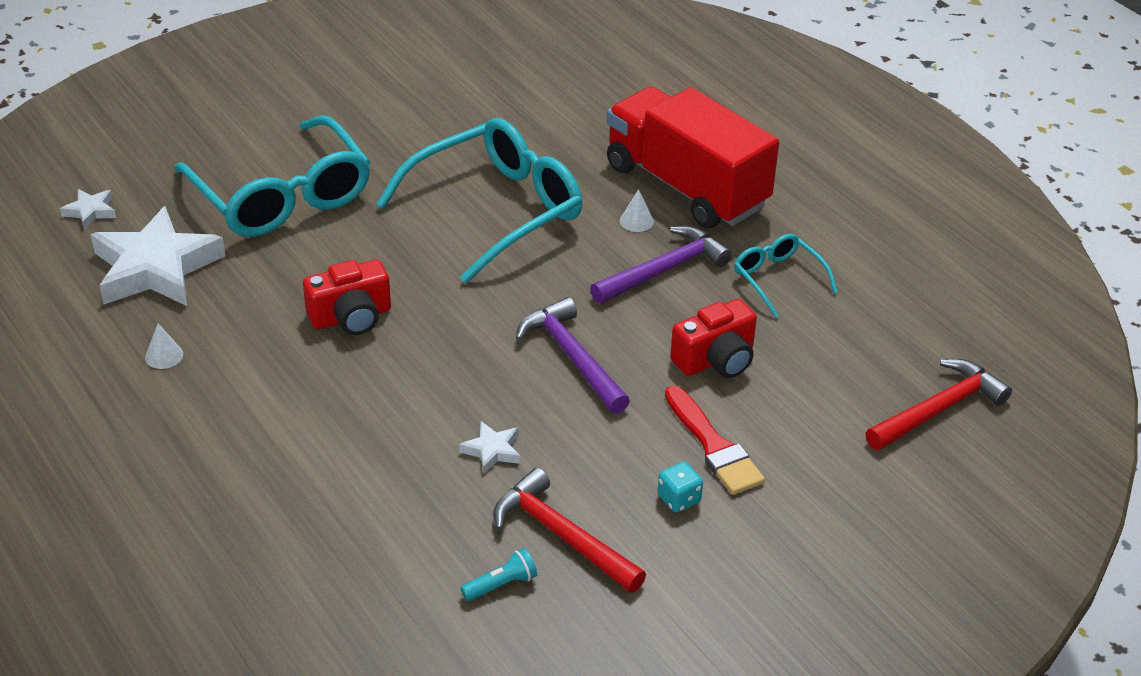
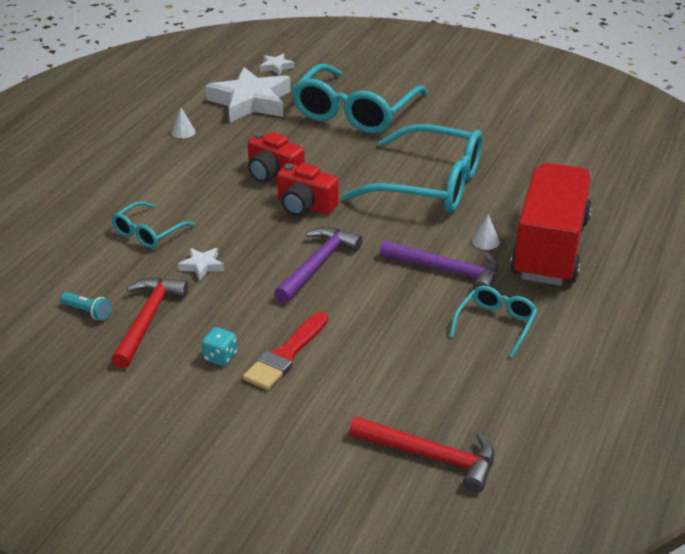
camera: 60 degrees right, 5 degrees down
red camera [670,299,757,378] -> red camera moved to [277,163,339,216]
none -> turquoise glasses [112,201,195,248]

